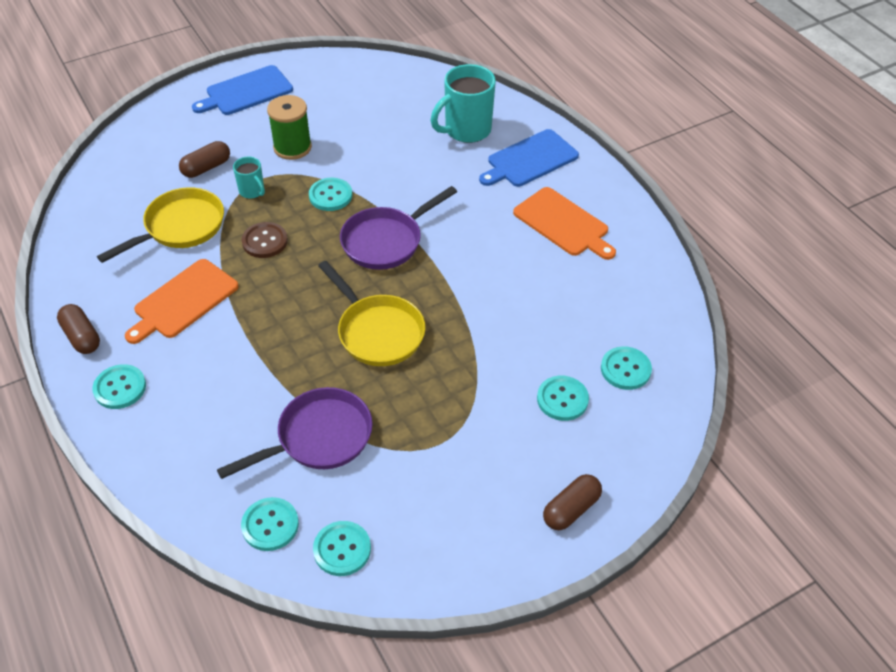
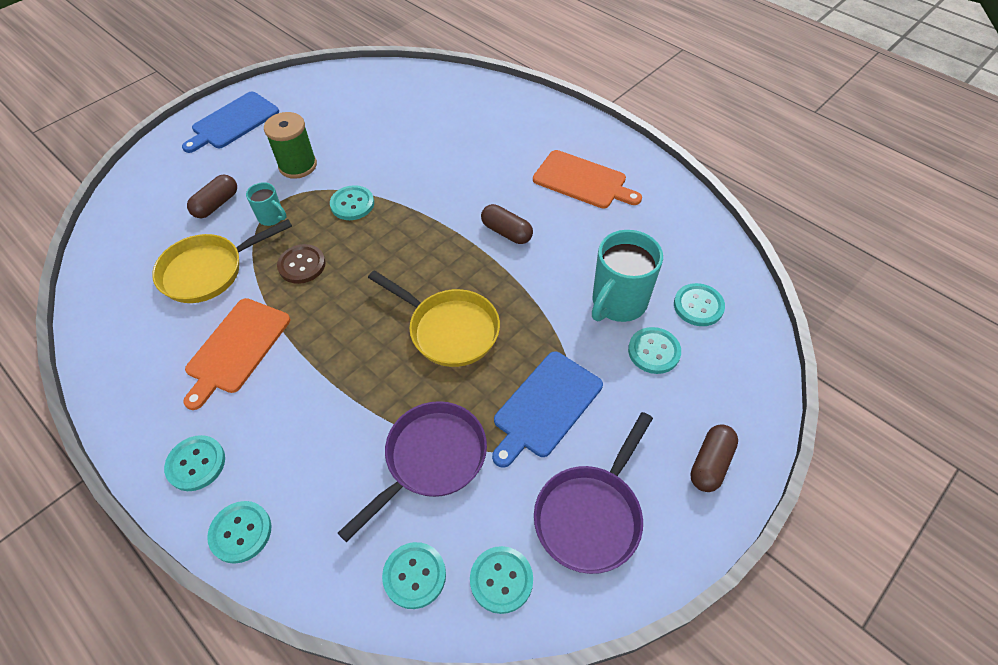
camera: 15 degrees left, 5 degrees up
brown capsule [57,304,100,354] -> brown capsule moved to [481,204,533,244]
yellow pan [97,187,224,263] -> yellow pan turned 150 degrees counterclockwise [152,219,292,303]
purple pan [340,186,457,270] -> purple pan moved to [534,412,653,574]
turquoise mug [431,64,496,143] -> turquoise mug moved to [592,230,663,322]
blue cutting board [479,129,579,187] -> blue cutting board moved to [492,351,603,468]
none -> turquoise button [207,501,271,564]

